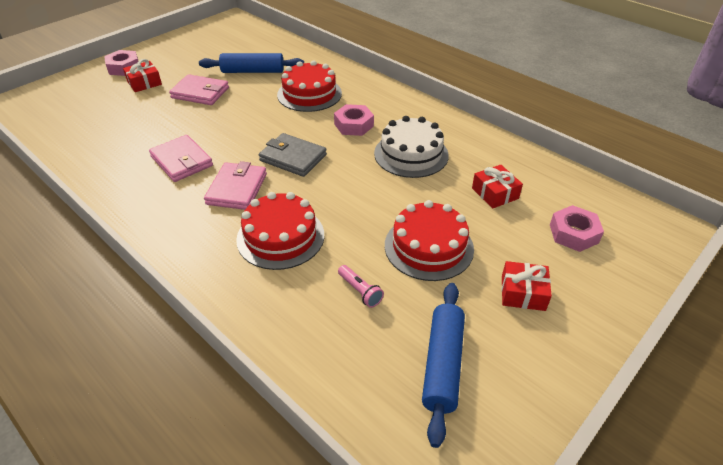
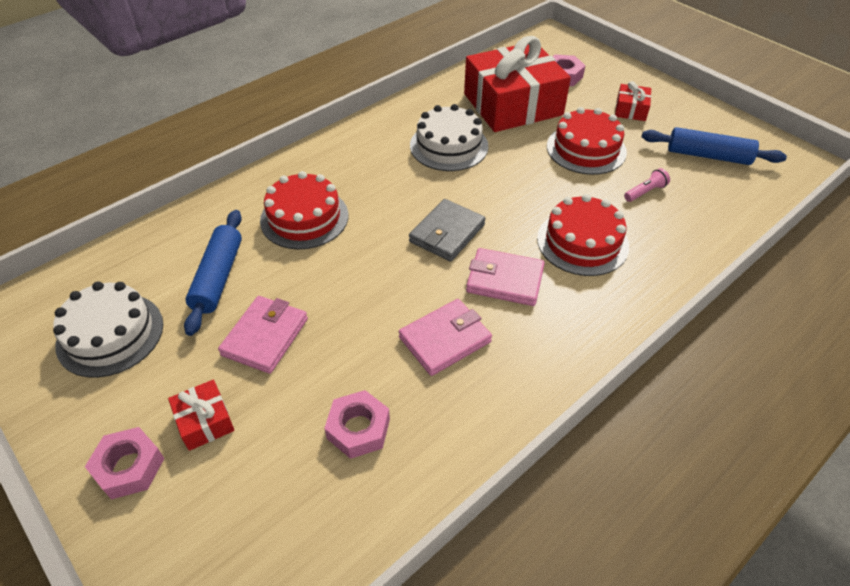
camera: 85 degrees left, 5 degrees up
pink nut [334,104,374,136] -> pink nut moved to [324,390,390,459]
red gift [472,165,523,209] -> red gift [464,36,571,132], size x2.39
none -> white cake [53,281,163,378]

